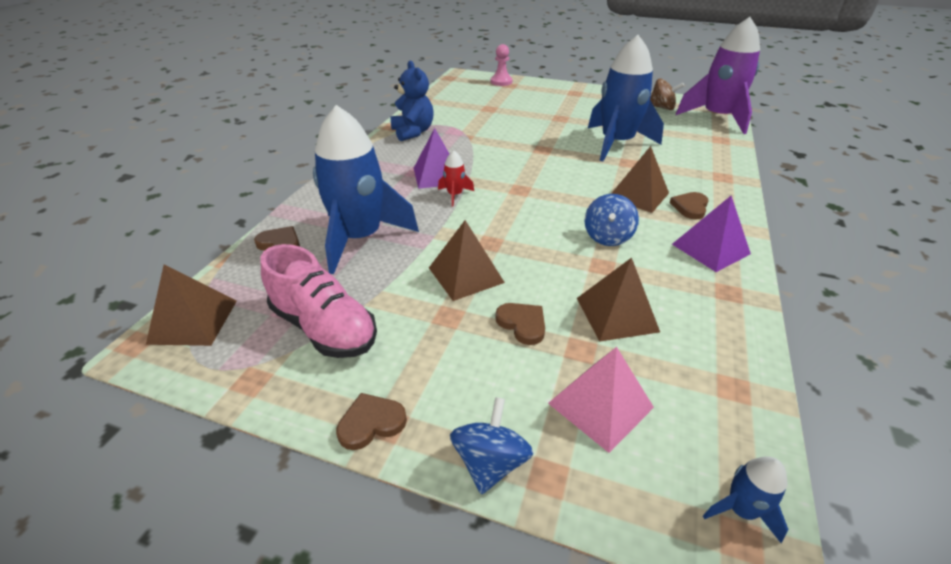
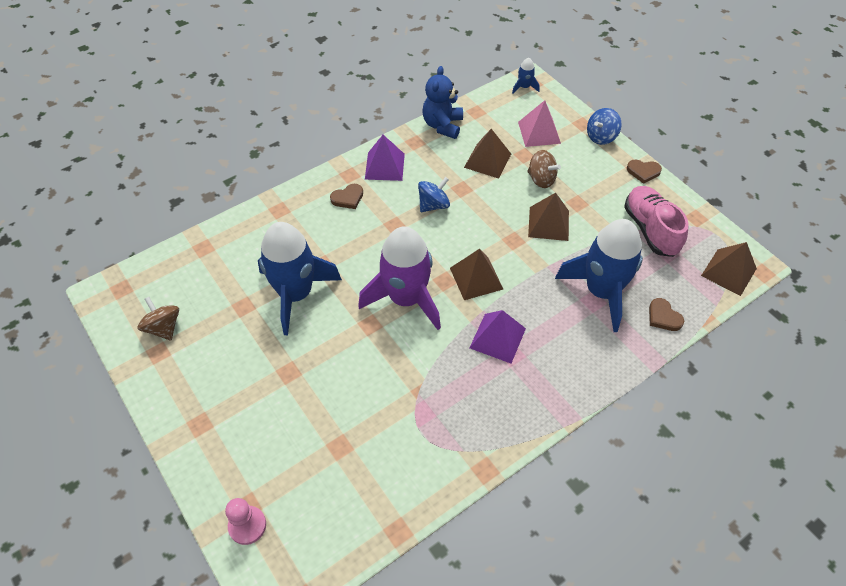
camera: 145 degrees left, 15 degrees up
blue teddy bear [391,61,434,141] -> blue teddy bear moved to [422,66,463,139]
red rocket [438,150,474,206] -> none
brown heart [495,303,545,345] -> brown spinning top [527,150,561,188]
brown pyramid [611,146,669,213] -> brown pyramid moved to [450,249,503,300]
purple rocket [676,17,760,134] -> purple rocket moved to [358,226,441,330]

